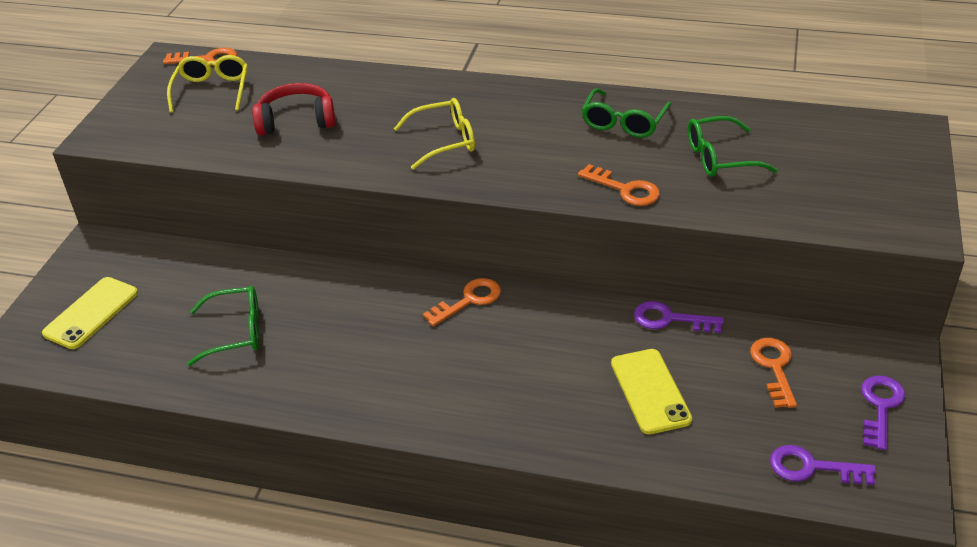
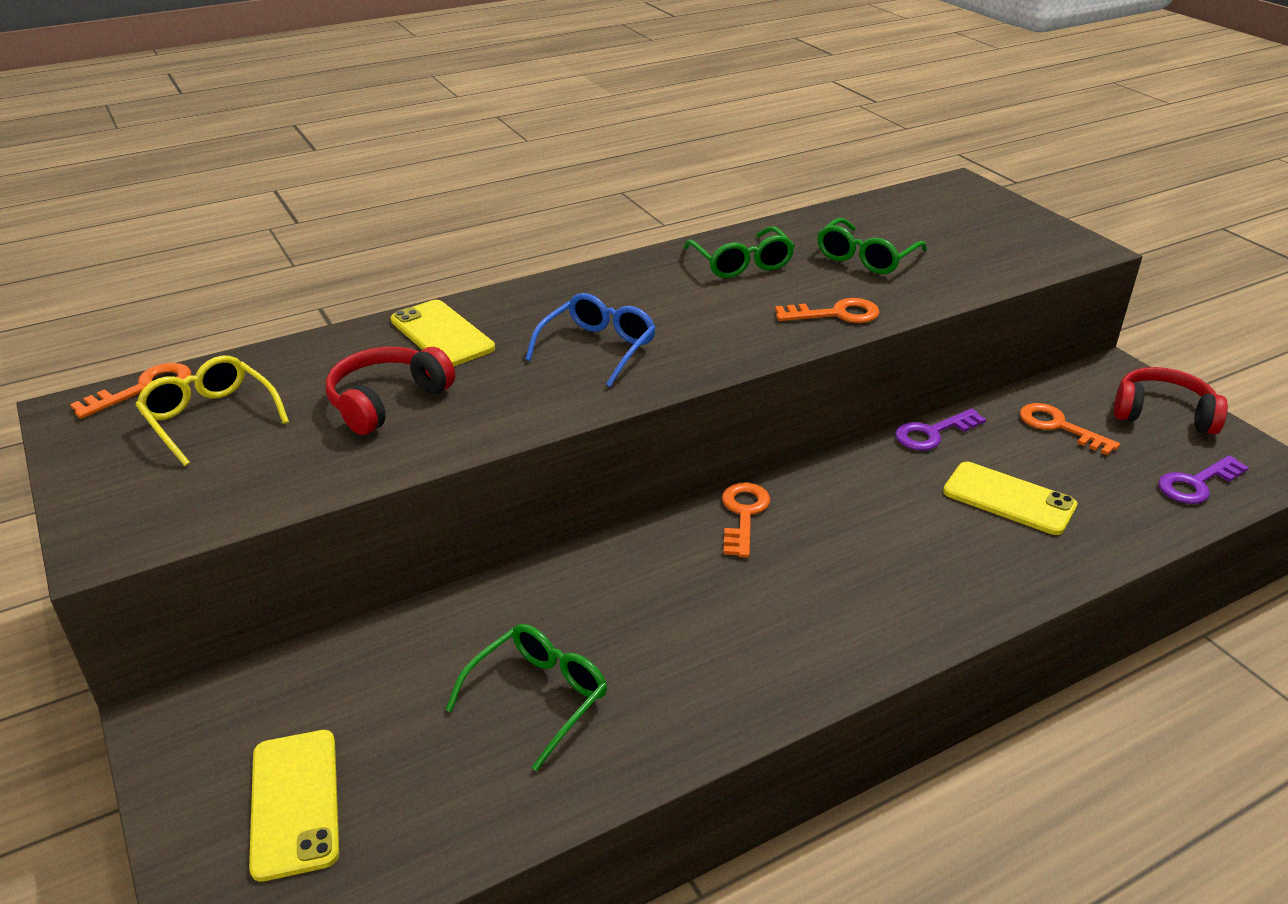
camera: 45 degrees left, 5 degrees down
yellow glasses [394,98,475,170] -> blue glasses [525,293,656,387]
purple key [861,376,905,450] -> red headphones [1114,367,1228,435]
none -> yellow phone [391,300,495,367]

